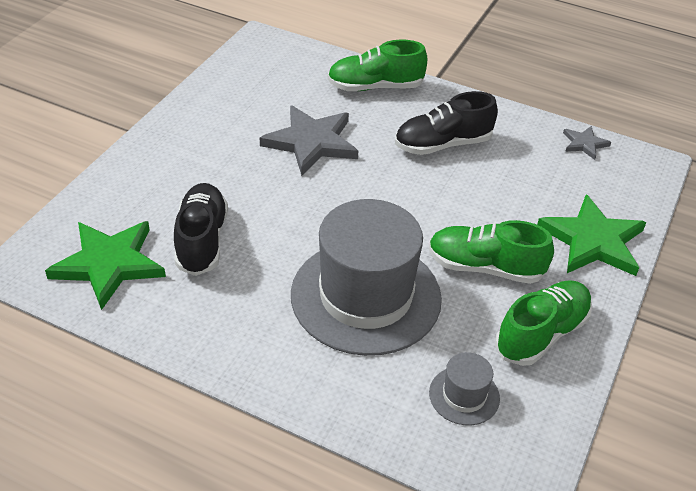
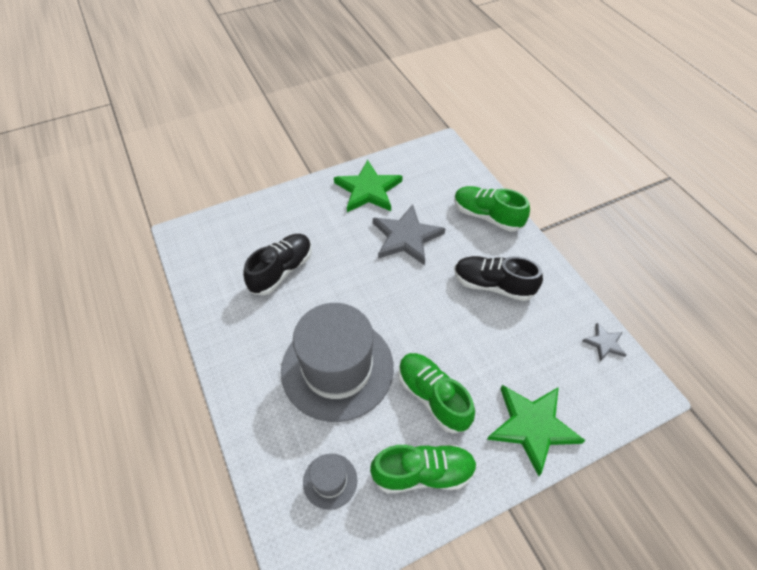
camera: 40 degrees right, 10 degrees up
green star [45,221,166,310] -> green star moved to [334,160,403,212]

